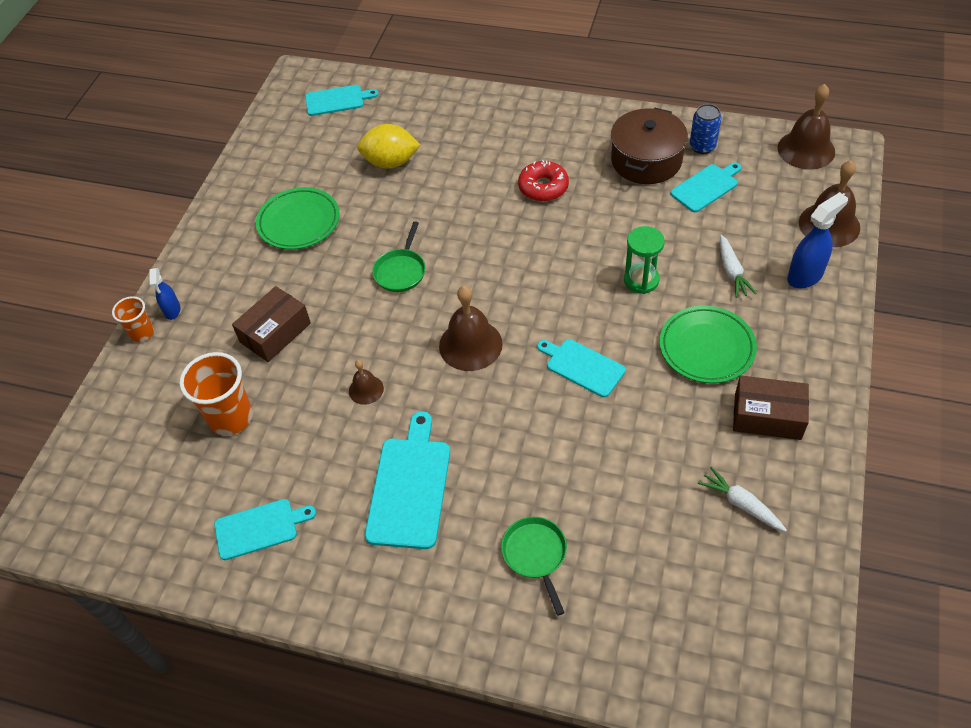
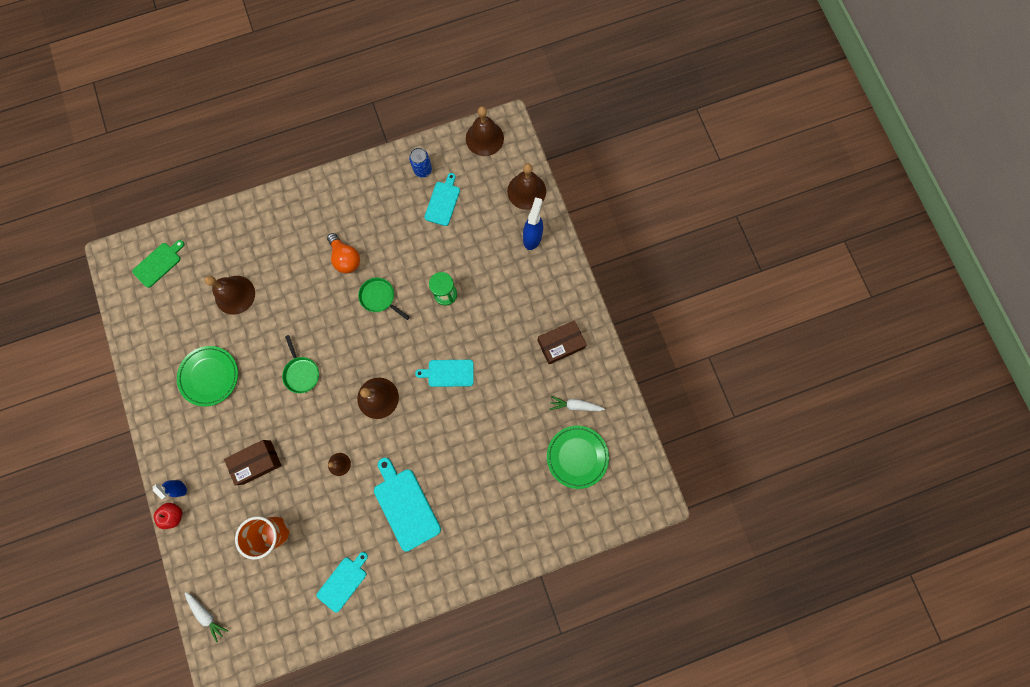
camera: 40 degrees left, 25 degrees up
orange cup [112,296,154,342] -> red apple [154,503,182,529]
brown box [232,286,311,362] -> brown box turned 60 degrees clockwise [224,440,282,485]
turquoise cutting board [305,85,379,116] -> green cutting board [132,240,185,288]
yellow lemon [357,124,420,169] -> brown bell [204,276,255,315]
green pan [501,517,567,615] -> green pan moved to [358,278,410,320]
red donut [518,160,569,201] -> orange light bulb [327,233,360,273]
brown pot [611,108,688,184] -> none
green plate [659,305,757,383] -> green plate moved to [547,426,609,489]
white carrot [720,235,757,298] -> white carrot moved to [185,592,228,642]

